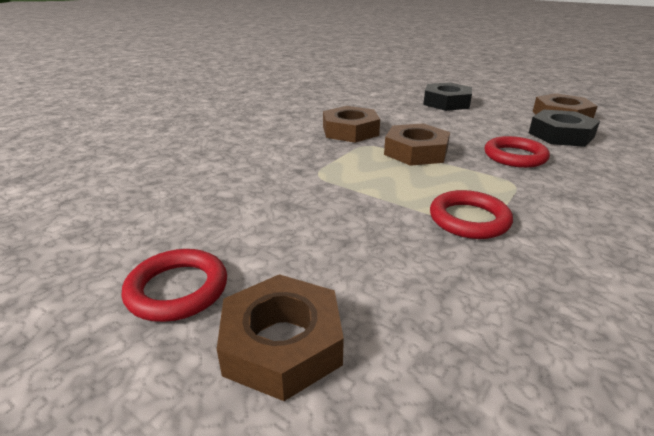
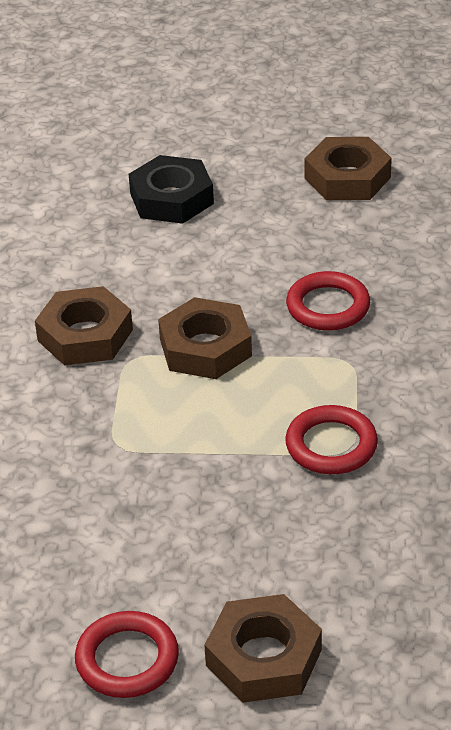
camera: 30 degrees left, 10 degrees up
black nut [529,110,600,147] -> none

